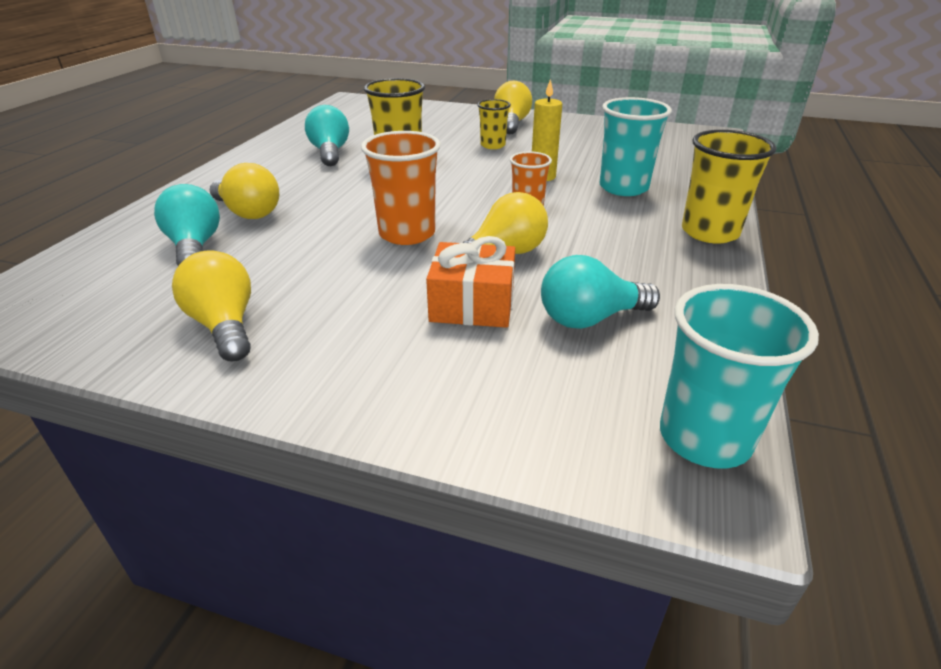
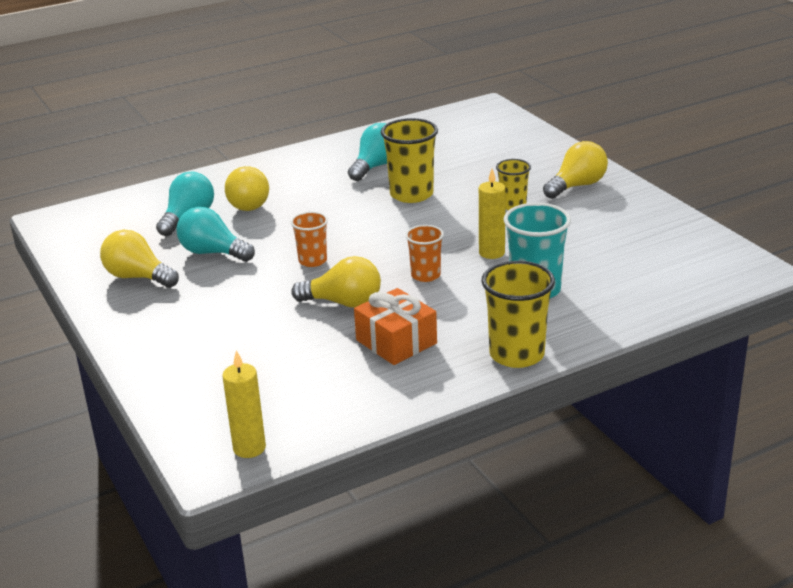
camera: 45 degrees right, 5 degrees down
yellow light bulb [172,250,251,362] -> yellow light bulb turned 75 degrees counterclockwise [100,230,179,288]
orange cup [361,131,441,245] -> orange cup [291,212,328,267], size x0.60
orange gift [426,236,515,328] -> orange gift moved to [354,288,437,365]
turquoise light bulb [541,255,660,329] -> turquoise light bulb moved to [176,207,255,262]
turquoise cup [660,284,819,469] -> yellow candle [222,350,266,458]

